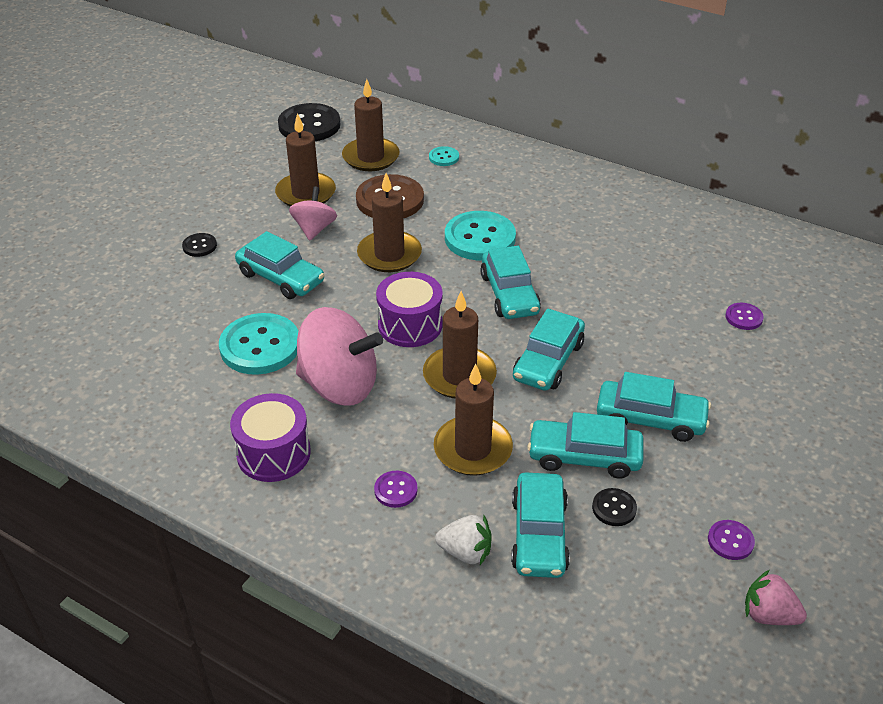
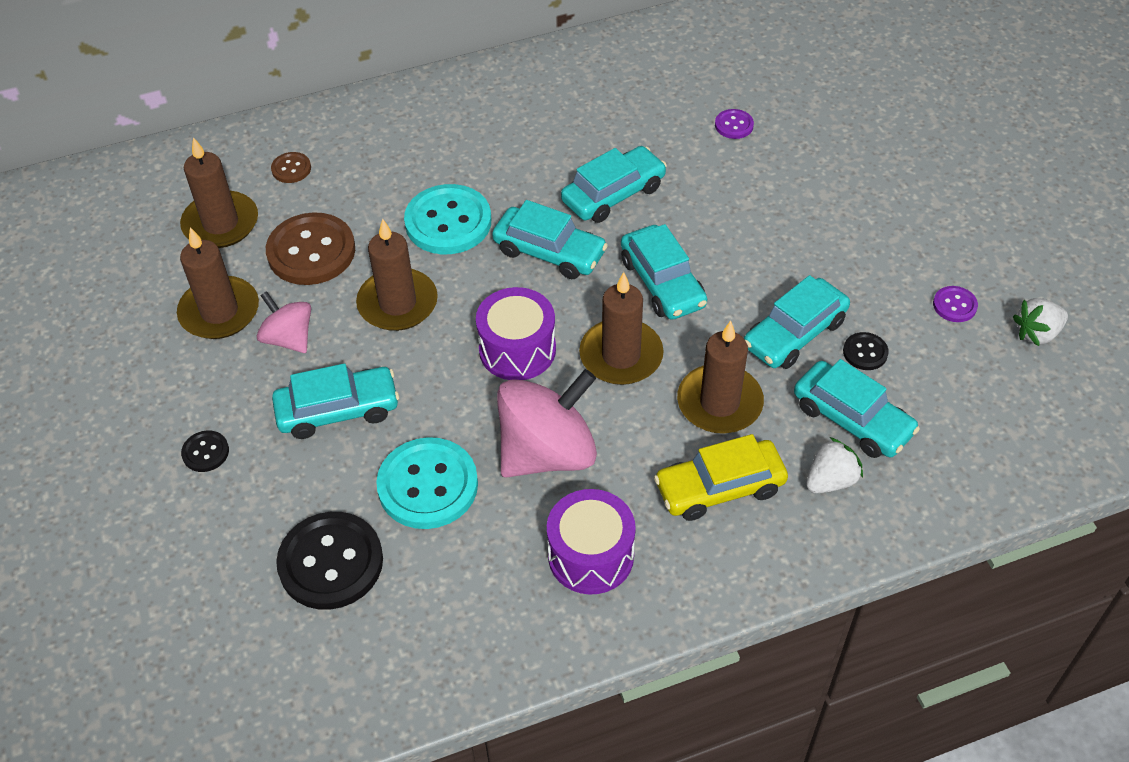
camera: 50 degrees left, 10 degrees up
black button [278,103,340,141] -> black button moved to [276,512,383,610]
purple button [374,471,418,508] -> yellow car [654,434,788,521]
turquoise button [429,146,459,166] -> brown button [271,152,311,183]
turquoise car [597,372,711,442] -> turquoise car moved to [561,146,667,223]
pink strawberry [745,570,807,625] -> white strawberry [1013,298,1068,346]

